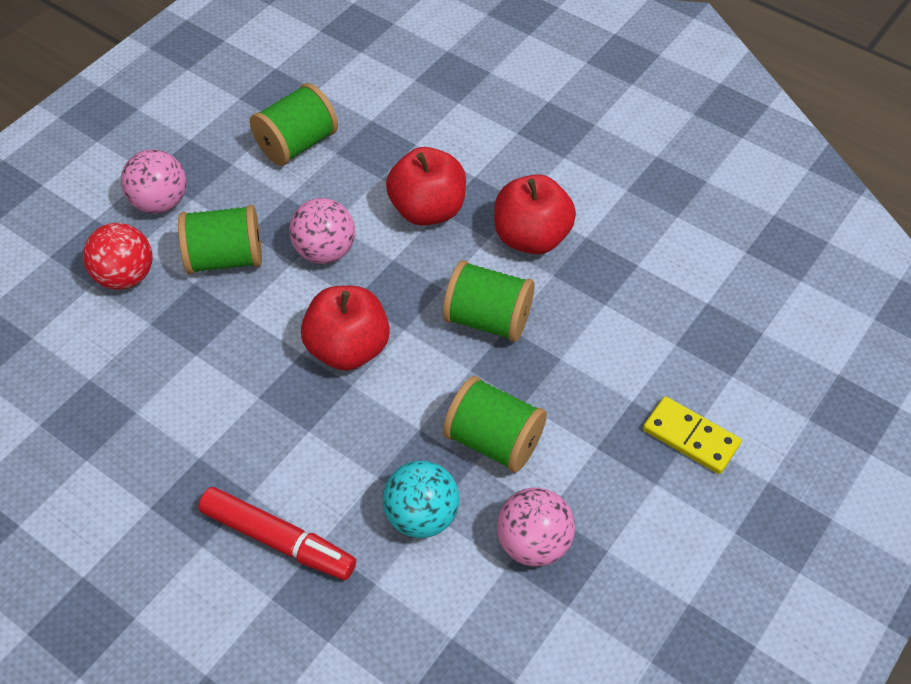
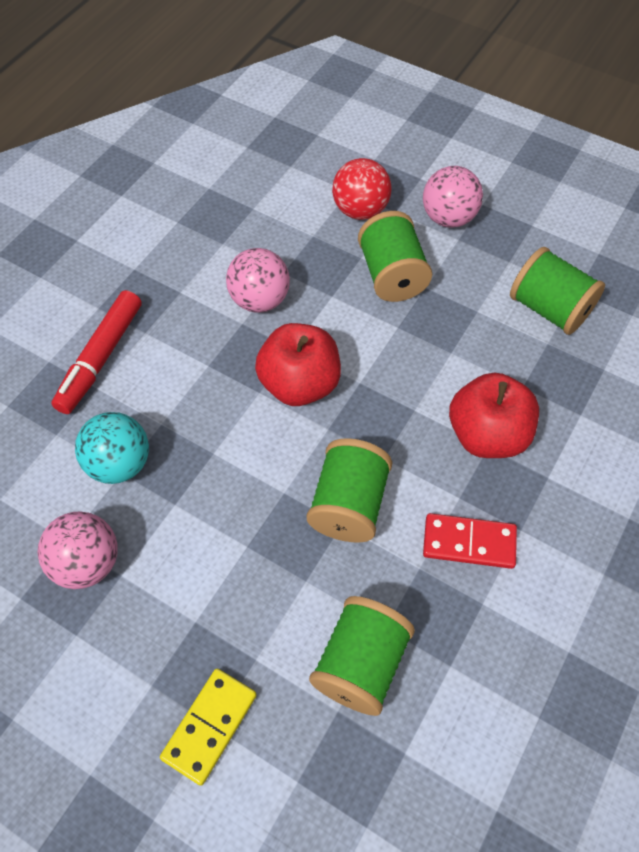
camera: 85 degrees right, 5 degrees up
pink ball [289,198,355,264] -> pink ball moved to [226,248,290,313]
green spool [443,376,547,473] -> green spool moved to [309,596,415,716]
red apple [494,174,576,254] -> red domino [423,513,517,569]

